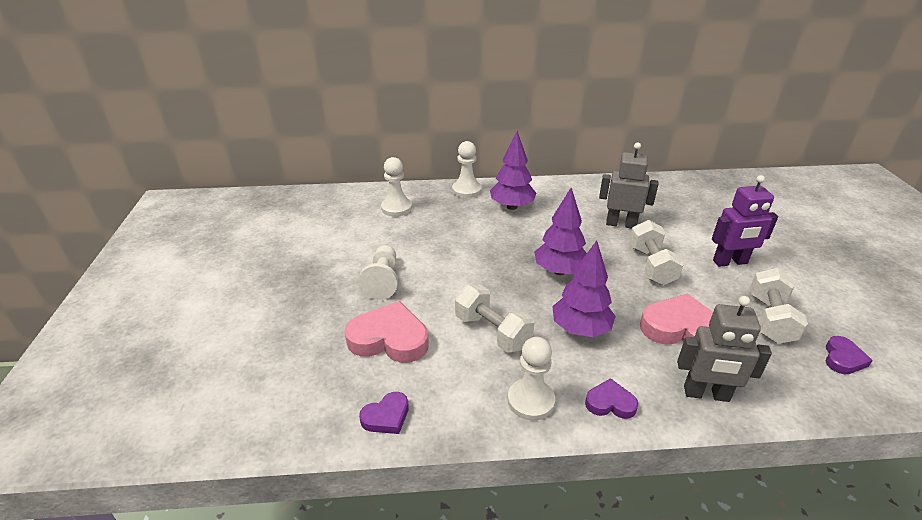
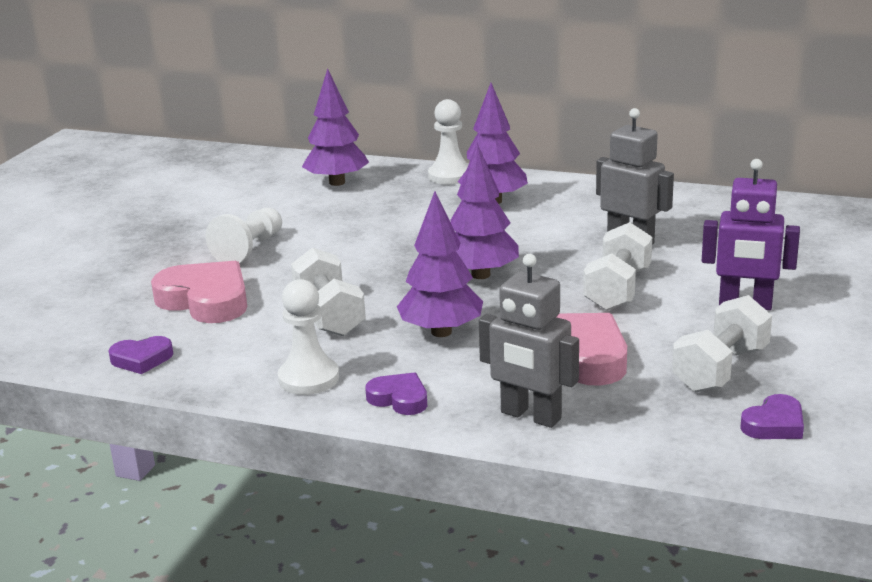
camera: 25 degrees right, 10 degrees down
white pawn [381,157,412,217] -> purple tree [302,68,369,186]

